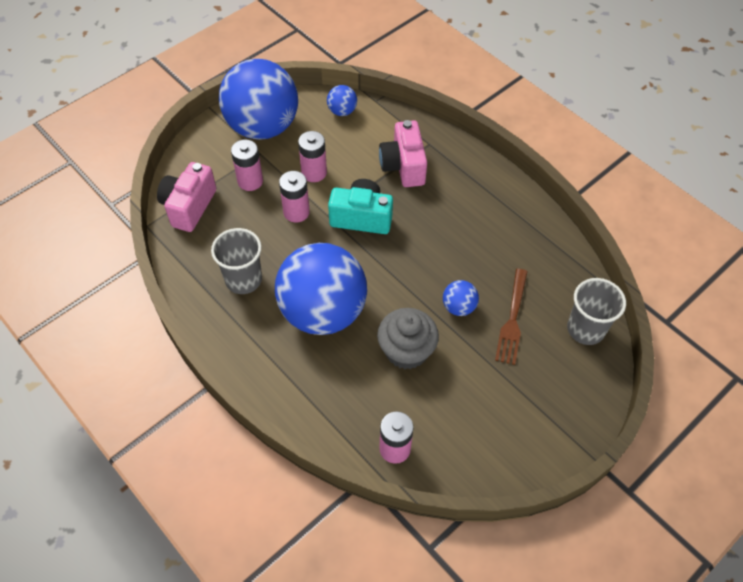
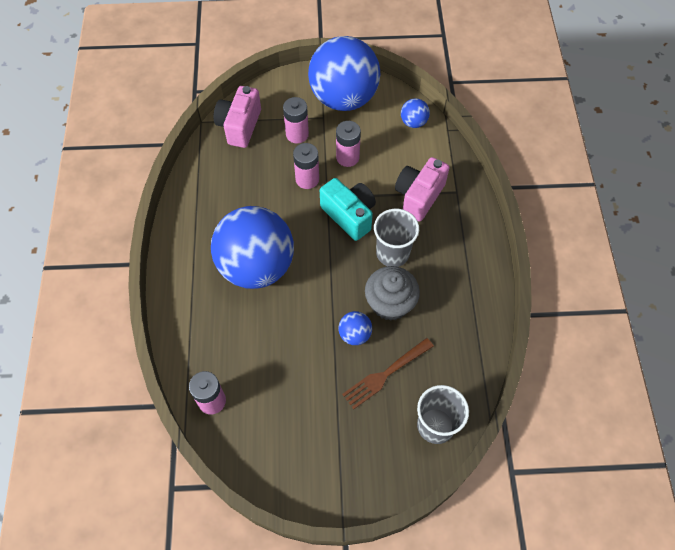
camera: 40 degrees right, 5 degrees up
pink camera [157,162,216,232] -> pink camera turned 45 degrees counterclockwise [214,86,261,148]
grey cup [211,228,262,294] -> grey cup moved to [374,209,419,267]
grey cupcake [377,308,439,369] -> grey cupcake moved to [365,266,420,321]

